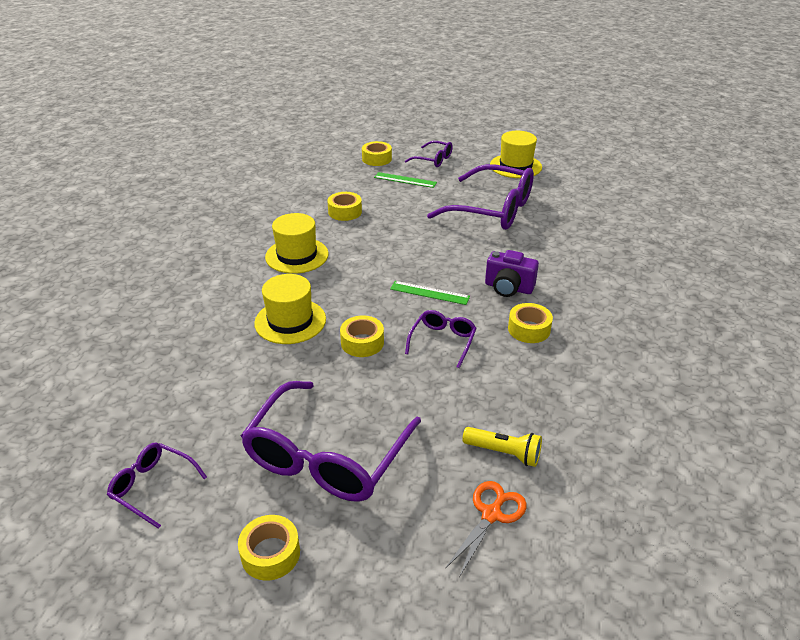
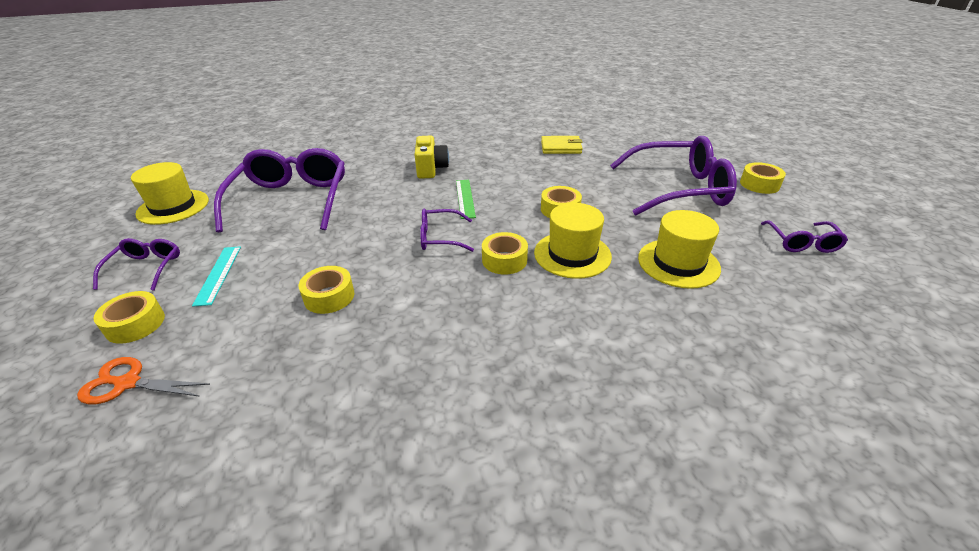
camera: 115 degrees left, 0 degrees up
yellow hat [265,213,329,274] -> yellow hat moved to [638,210,721,289]
green ruler [374,172,437,188] -> turquoise ruler [192,246,241,307]
purple glasses [405,310,477,368] -> purple glasses moved to [420,209,474,252]
orange scissors [445,481,527,577] -> orange scissors moved to [77,357,210,405]
yellow flashlight [462,427,542,467] -> none
purple camera [485,250,539,297] -> yellow camera [415,136,449,179]
yellow tape [508,303,553,343] -> yellow tape moved to [482,232,528,275]
none -> yellow wallet [541,136,583,154]

